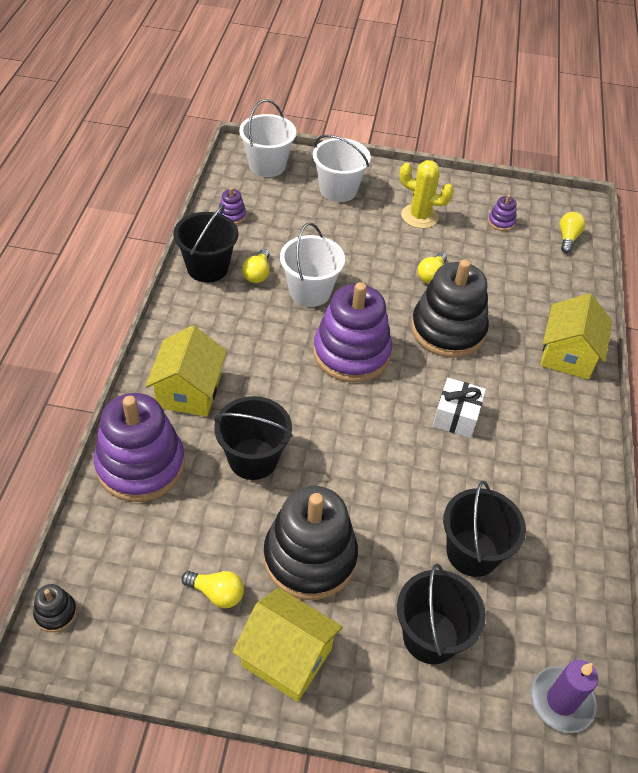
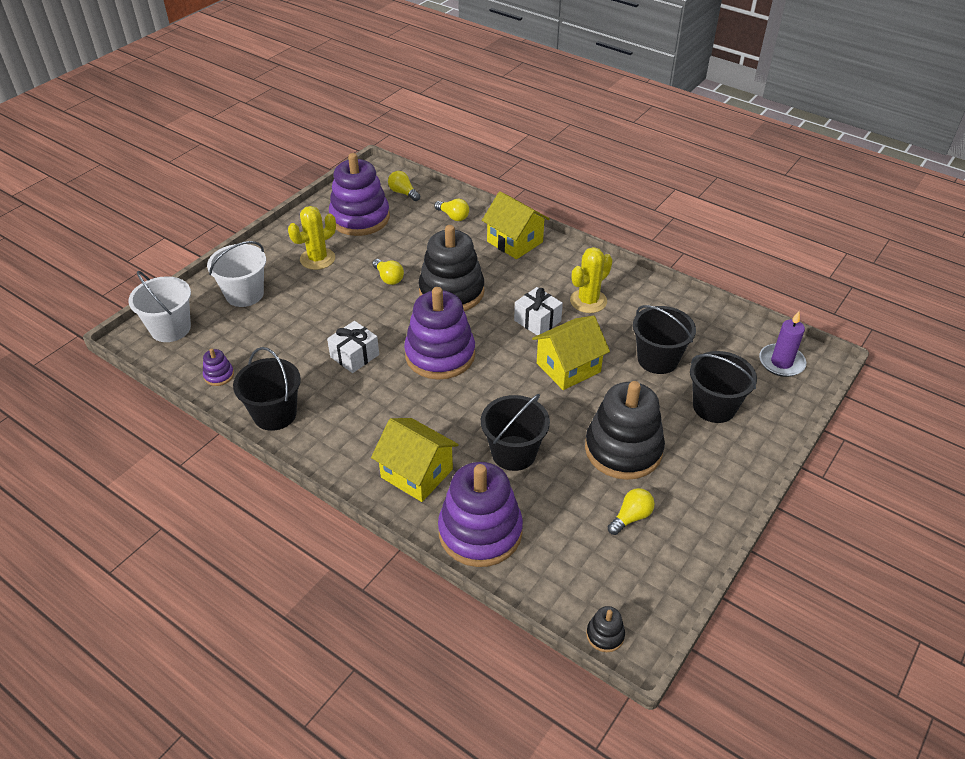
camera: 60 degrees left, 5 degrees down
yellow house [233,588,343,702] -> yellow house moved to [532,315,610,390]
yellow light bulb [242,249,270,283] -> yellow light bulb moved to [434,199,469,221]
white bucket [280,223,345,307] -> white gift [327,321,379,373]
purple stacking toy [488,194,517,231] -> purple stacking toy [329,153,390,236], size x2.42
none -> yellow cactus [570,247,613,313]

